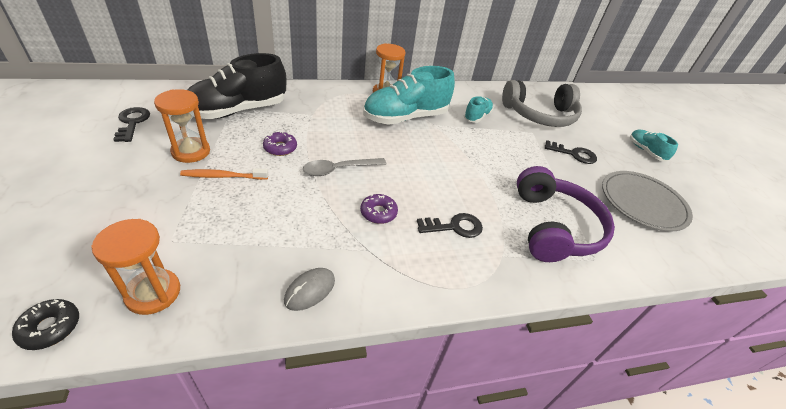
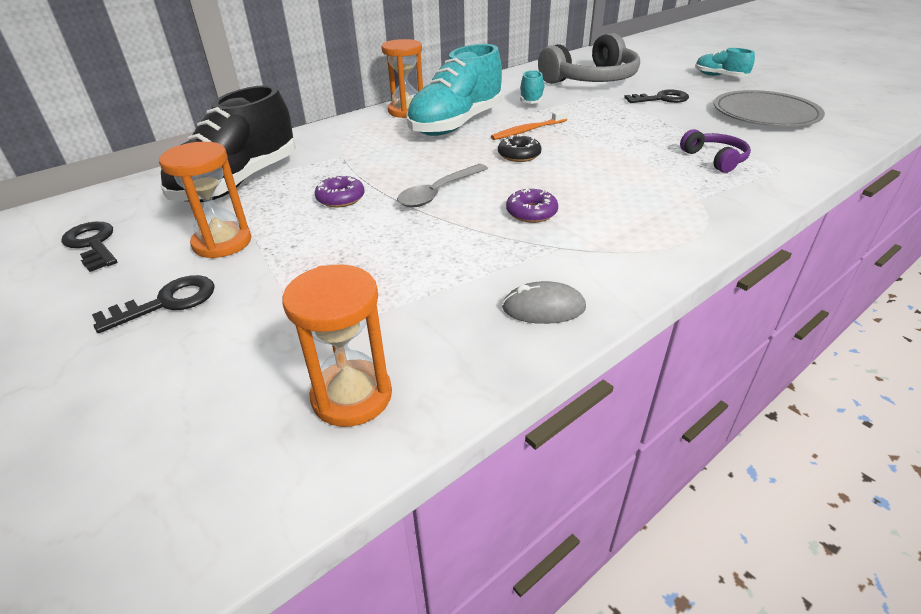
camera: 20 degrees left, 5 degrees down
black donut [12,299,79,350] -> black donut moved to [498,134,541,162]
orange toothbrush [180,168,268,180] -> orange toothbrush moved to [491,109,568,140]
grey mouse [284,268,335,311] -> grey mouse turned 75 degrees clockwise [502,281,586,324]
black key [417,213,483,238] -> black key moved to [92,275,215,333]
purple headphones [517,166,615,262] -> purple headphones [680,129,751,173], size x0.49

